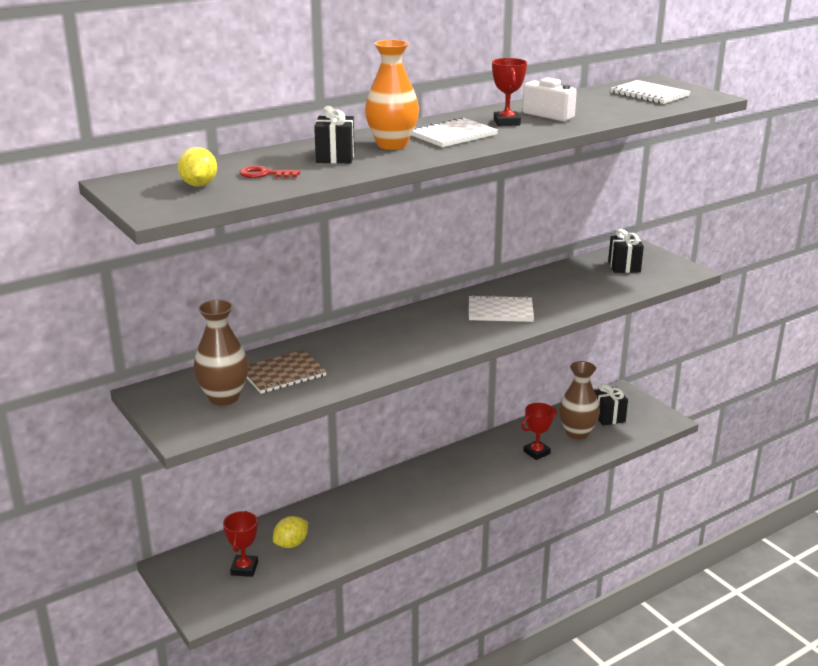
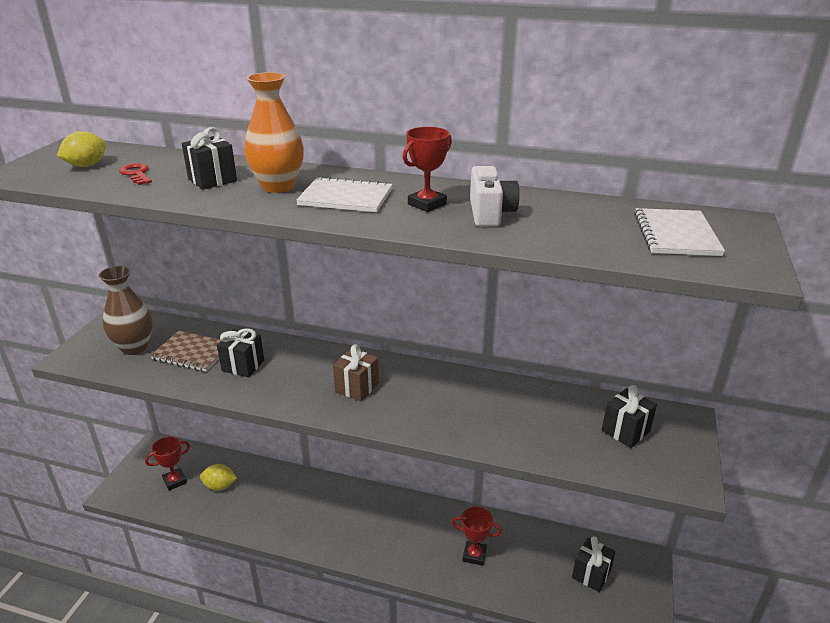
camera: 50 degrees right, 5 degrees up
white notebook [469,295,534,322] -> none
brown vase [559,361,600,440] -> none
none -> black gift [217,328,264,378]
none -> brown gift [333,344,379,401]

